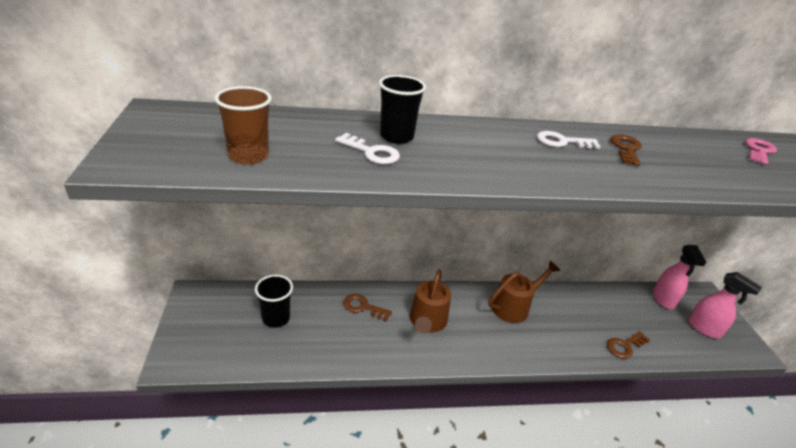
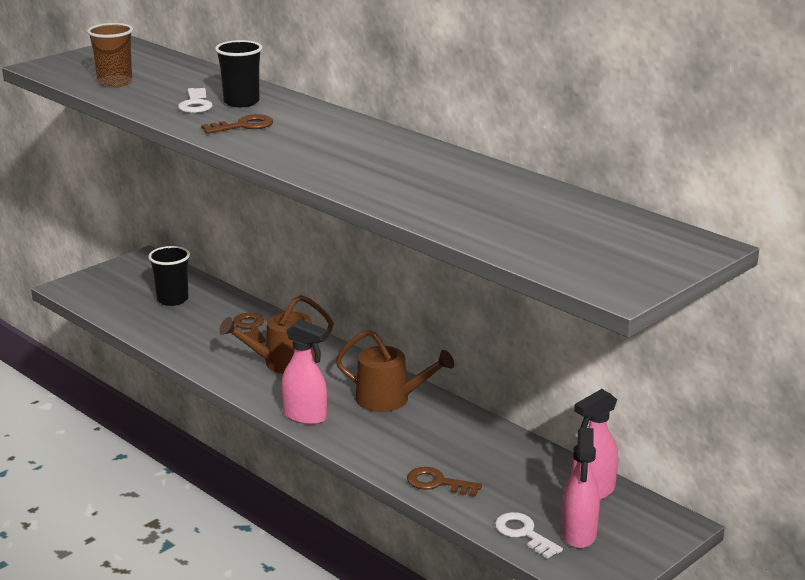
camera: 55 degrees right, 10 degrees down
white key [537,131,601,149] -> white key moved to [495,512,563,559]
brown key [610,134,642,166] -> brown key moved to [201,114,273,134]
pink key [745,138,777,165] -> none
none -> pink spray bottle [281,319,329,425]

